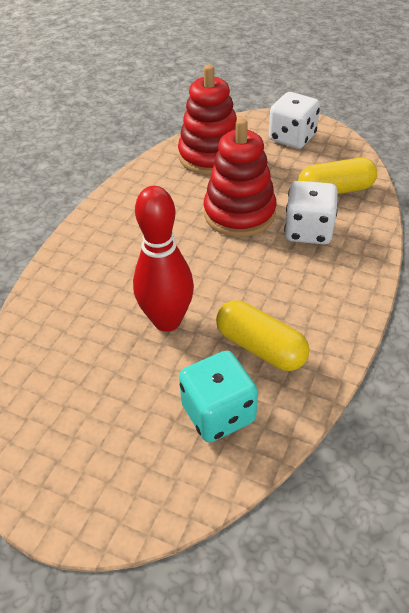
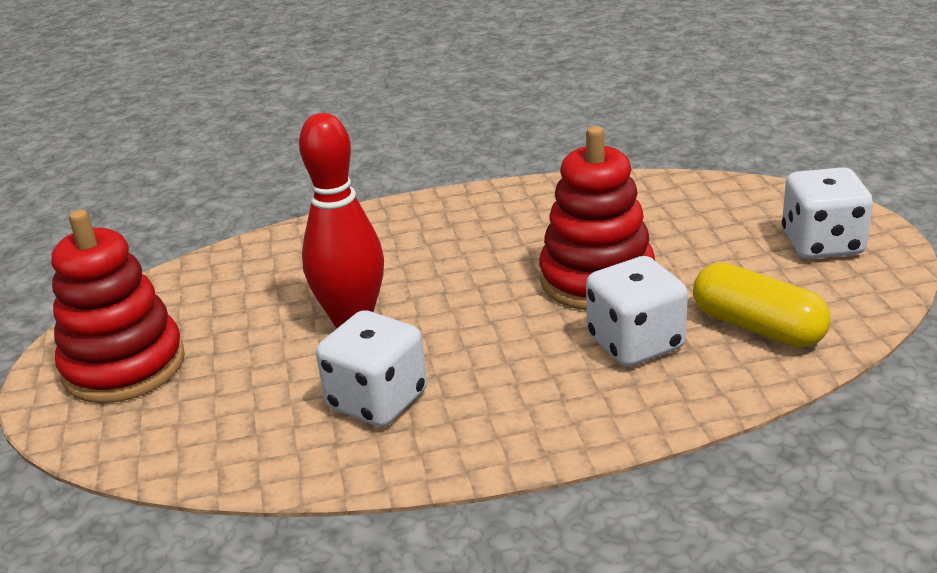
camera: 55 degrees right, 15 degrees down
red stacking toy [178,65,237,175] -> red stacking toy moved to [51,210,185,403]
turquoise dice [179,351,258,443] -> none
yellow capsule [216,300,310,371] -> white dice [316,310,427,427]

